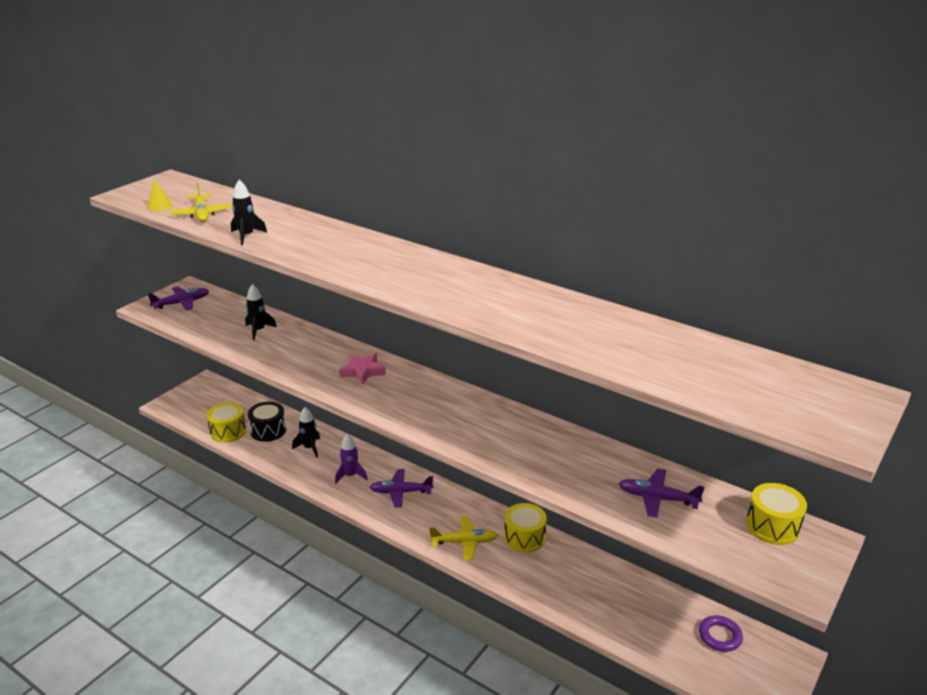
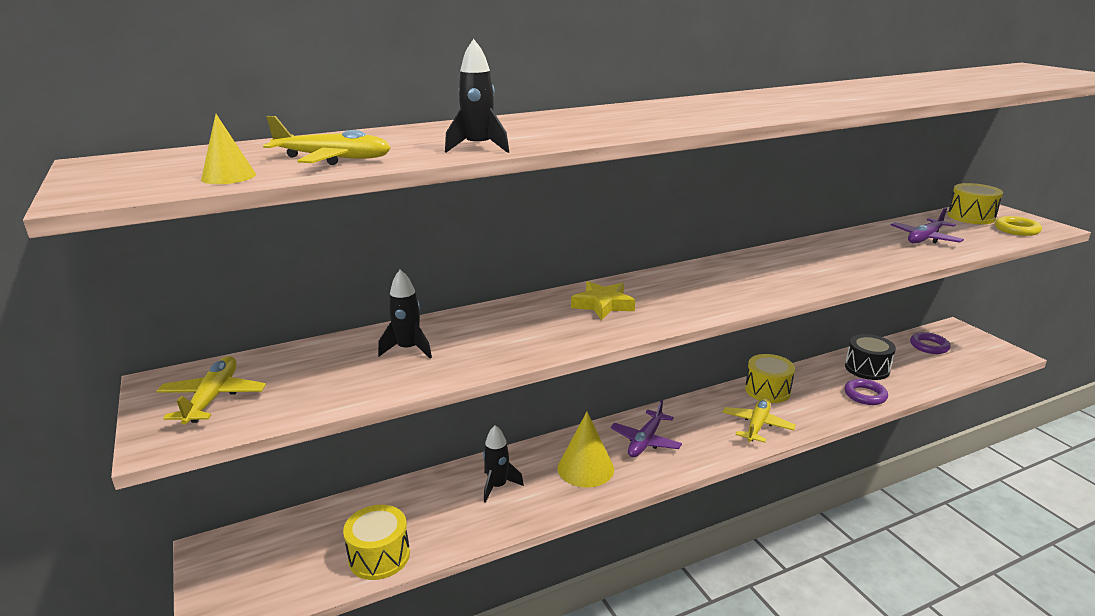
camera: 60 degrees left, 5 degrees down
purple plane [148,287,209,310] -> yellow plane [156,356,266,425]
black drum [248,402,286,442] -> black drum moved to [845,334,896,380]
purple rocket [335,434,368,484] -> yellow cone [557,412,614,488]
pink star [339,353,386,385] -> yellow star [571,281,635,320]
none -> purple ring [844,379,888,405]
none -> yellow ring [995,216,1042,236]

